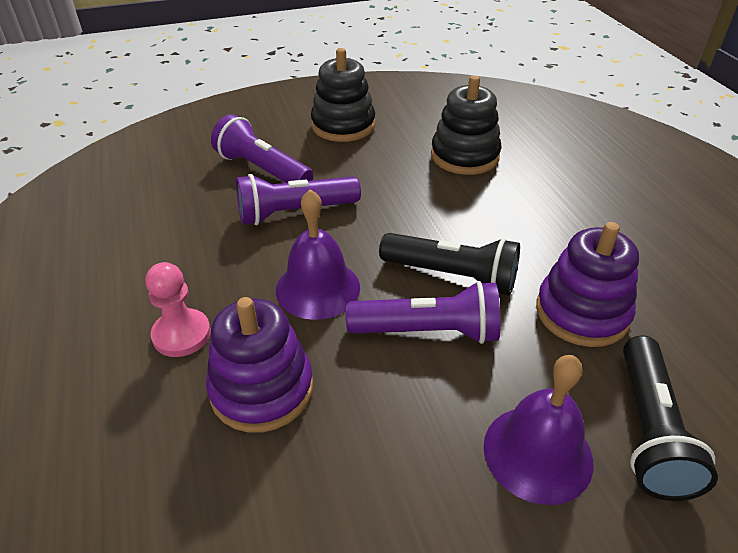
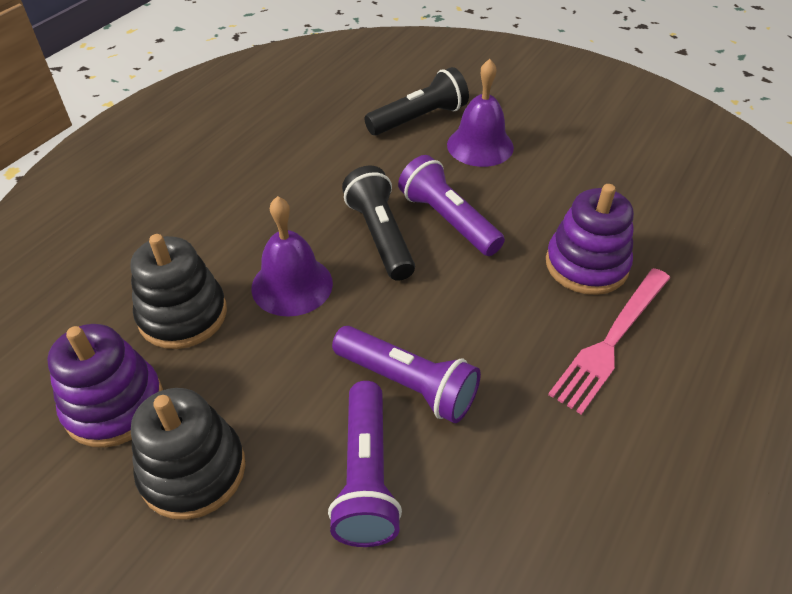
camera: 130 degrees left, 5 degrees up
pink pawn [145,262,211,357] -> pink fork [548,268,670,415]
purple bell [276,189,360,320] -> purple bell moved to [252,196,333,317]
purple stacking toy [536,222,639,347] -> purple stacking toy moved to [47,324,163,448]

